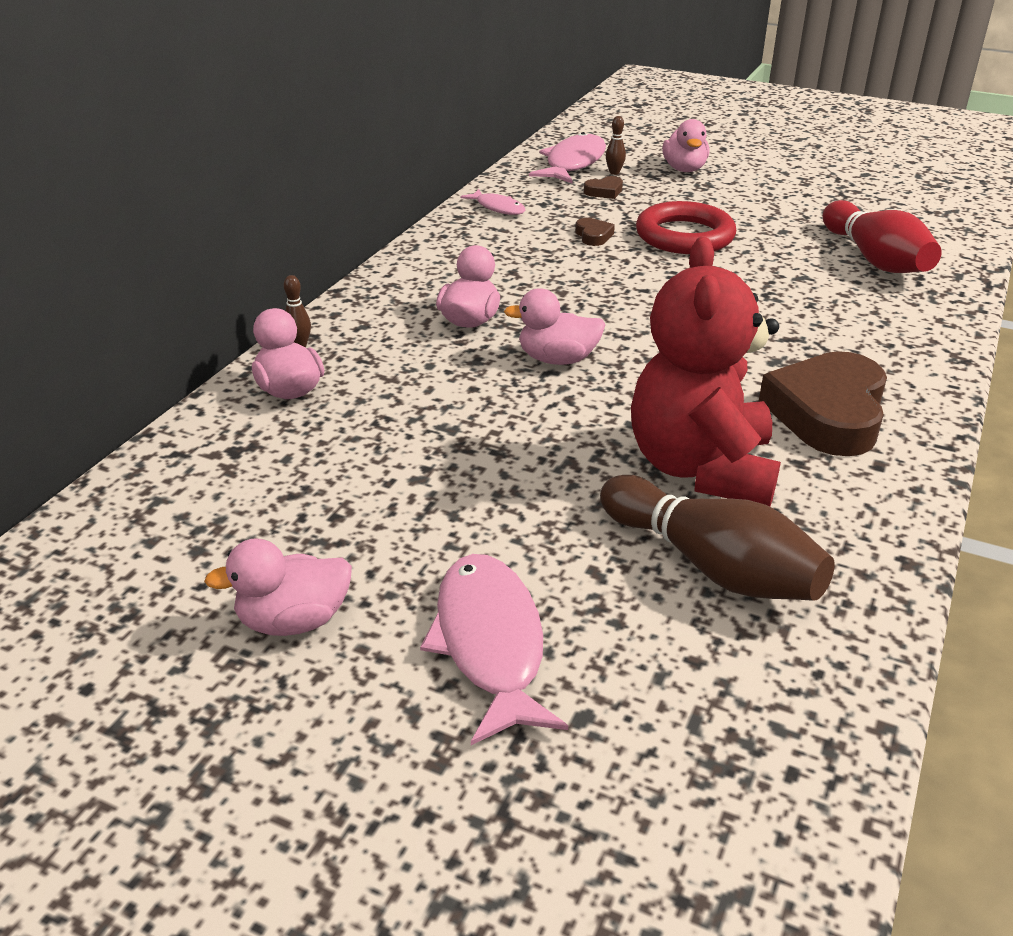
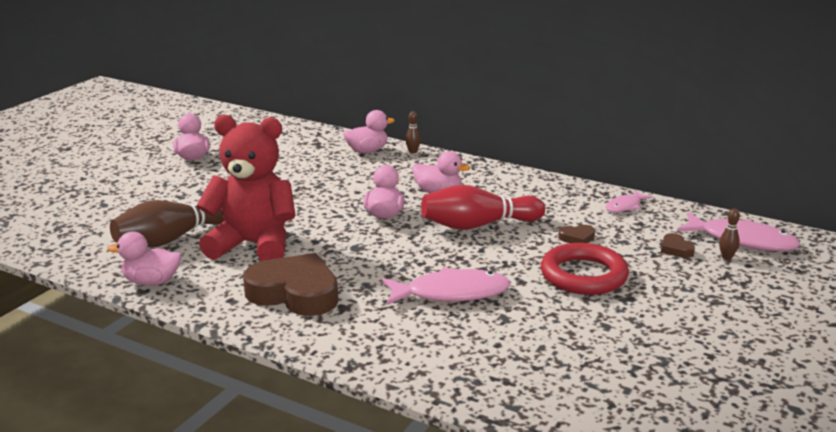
camera: 95 degrees right, 10 degrees down
pink fish [420,554,568,745] -> pink fish moved to [382,267,511,305]
pink duck [662,119,709,172] -> pink duck moved to [107,232,181,286]
red bowling pin [823,200,942,273] -> red bowling pin moved to [421,185,545,230]

